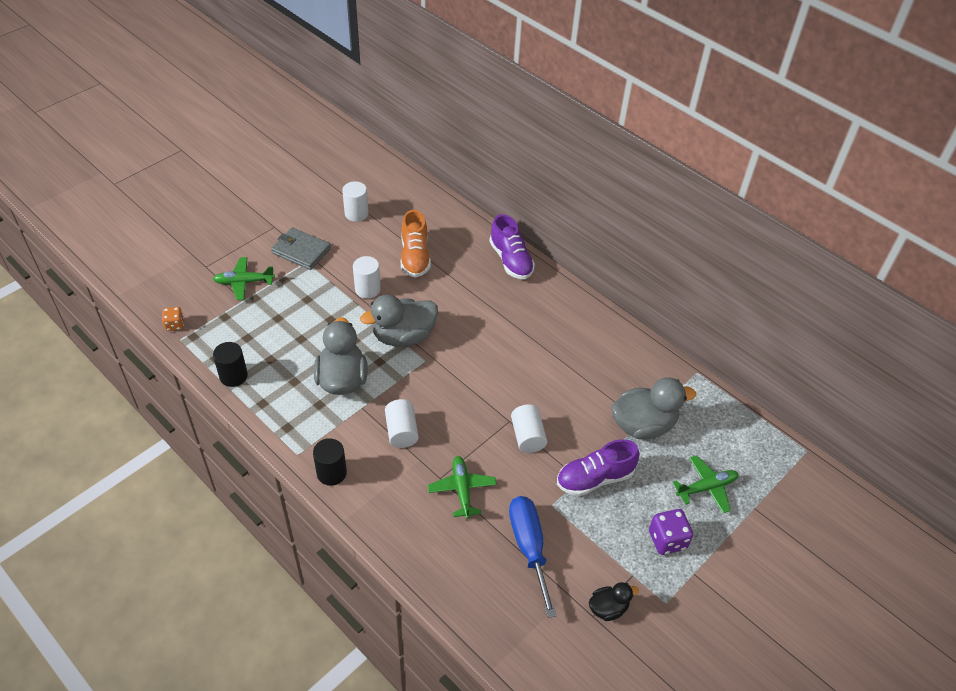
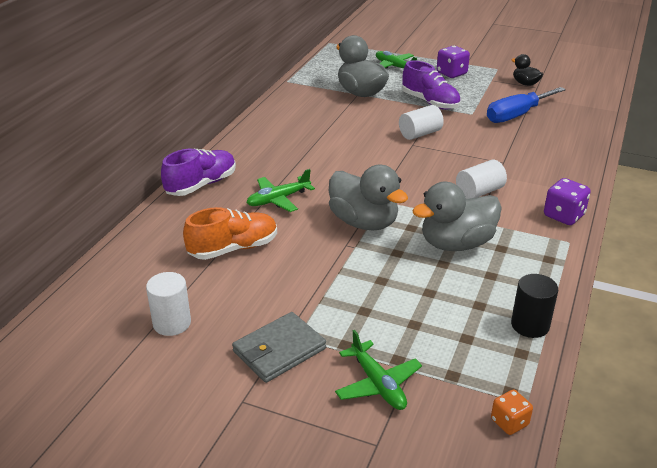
camera: 110 degrees left, 15 degrees down
grey wallet [271,227,331,270] -> grey wallet turned 45 degrees clockwise [232,312,326,383]
black cylinder [313,438,347,486] -> purple dice [544,178,591,225]
white cylinder [353,256,381,299] -> none
green plane [428,456,497,519] -> green plane moved to [246,169,315,212]

